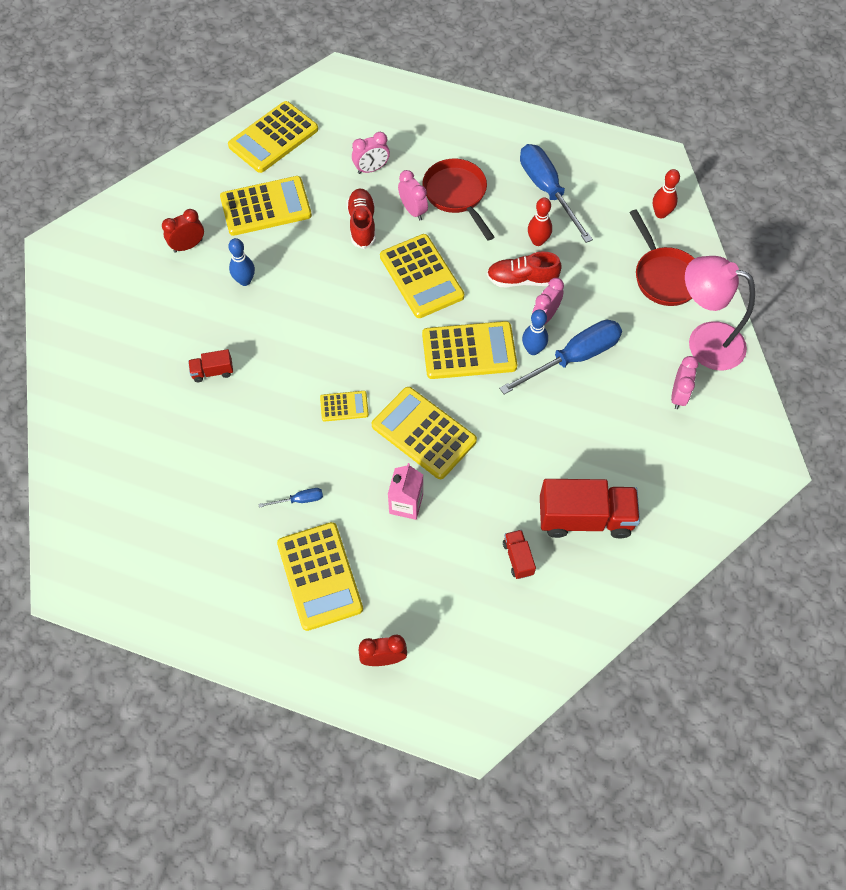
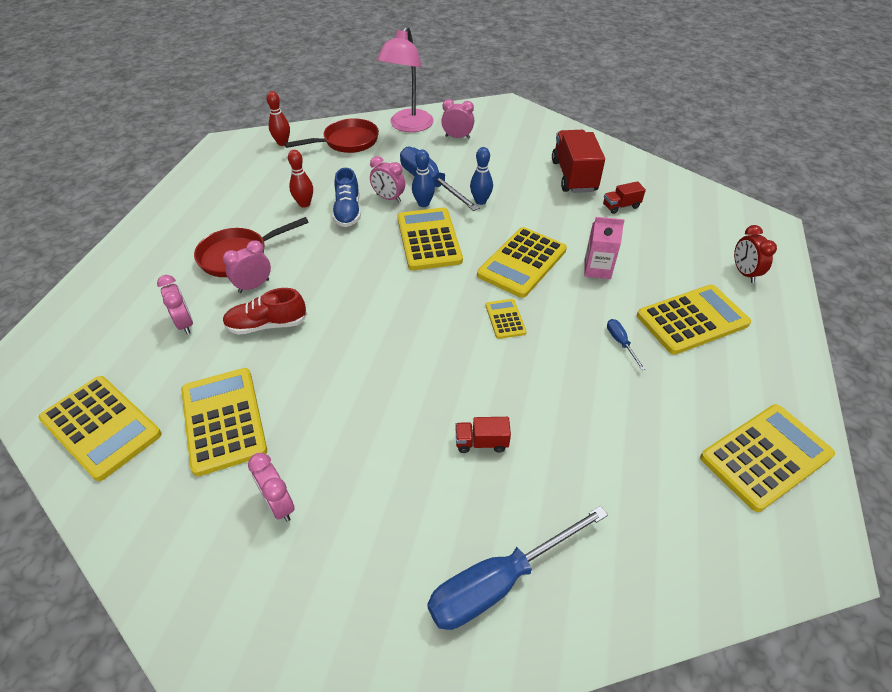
camera: 95 degrees left, 15 degrees down
red clock [162,209,204,253] -> pink clock [248,453,295,522]
red truck [188,349,233,382] -> red truck turned 105 degrees clockwise [455,417,511,453]
blue bowling pin [228,238,255,286] -> blue bowling pin moved to [470,147,493,205]
yellow calculator [380,234,464,318] -> yellow calculator moved to [700,404,835,512]
red shoe [487,251,562,287] -> blue shoe [332,168,361,227]
blue screwdriver [520,144,593,243] -> blue screwdriver moved to [427,506,608,630]

